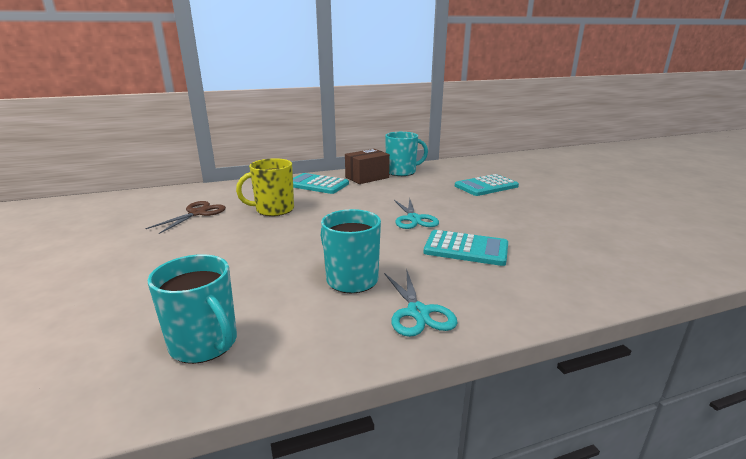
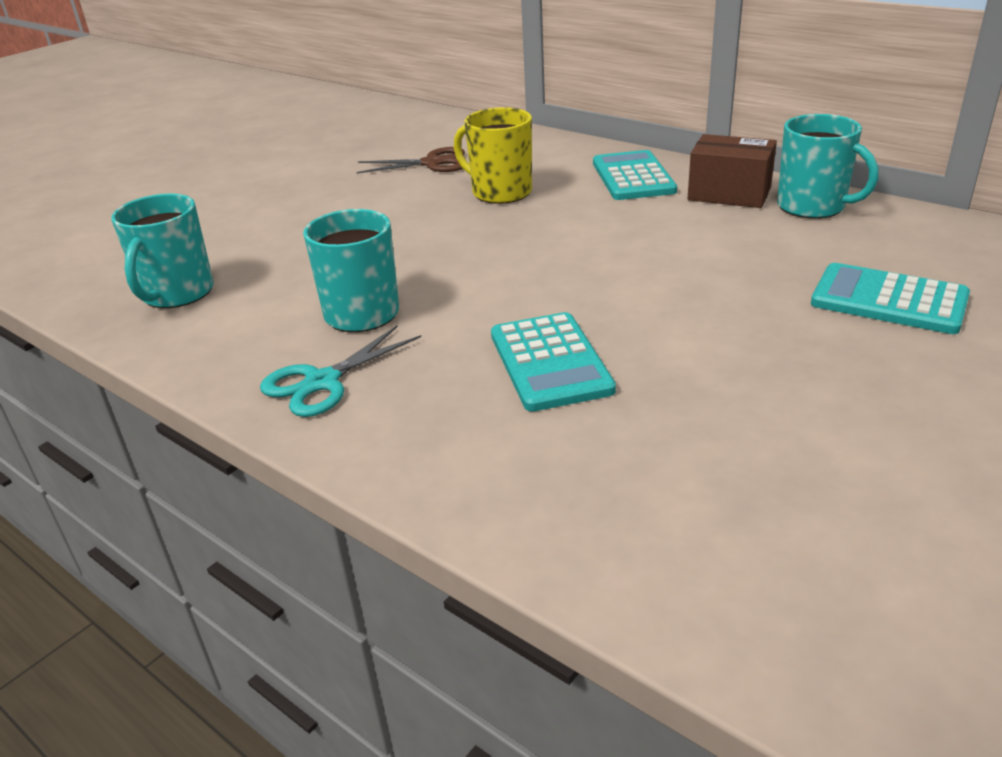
camera: 60 degrees right, 10 degrees up
turquoise scissors [394,199,439,229] -> none

